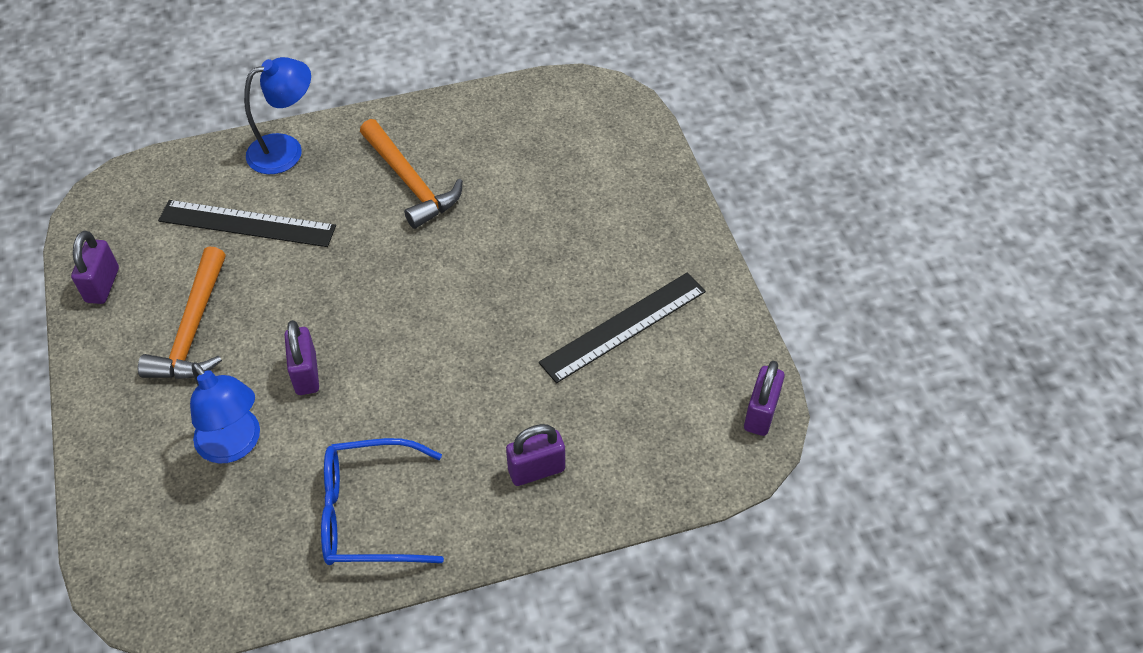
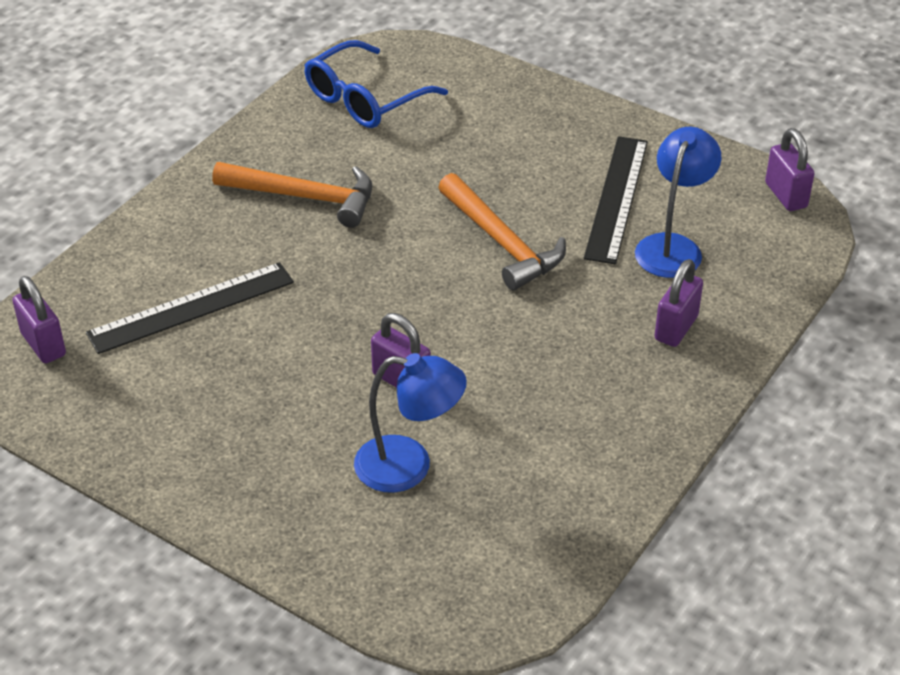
camera: 40 degrees left, 10 degrees down
purple padlock [71,231,119,304] -> purple padlock moved to [12,276,66,363]
orange hammer [138,247,226,379] -> orange hammer moved to [438,173,566,290]
blue lamp [244,57,311,174] -> blue lamp moved to [635,127,721,278]
blue glasses [321,438,444,565] -> blue glasses moved to [304,40,448,128]

